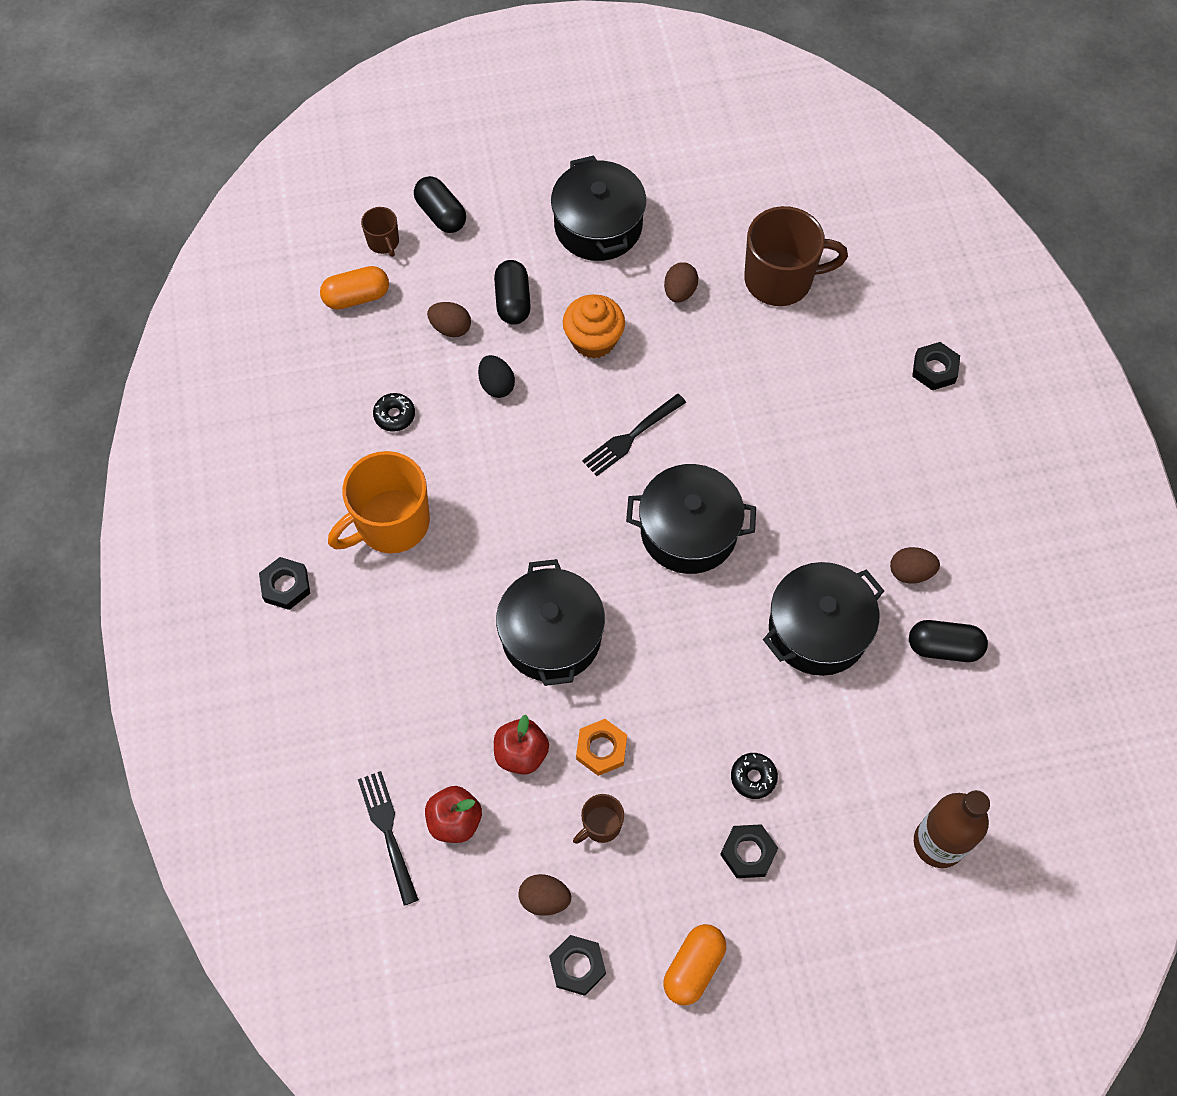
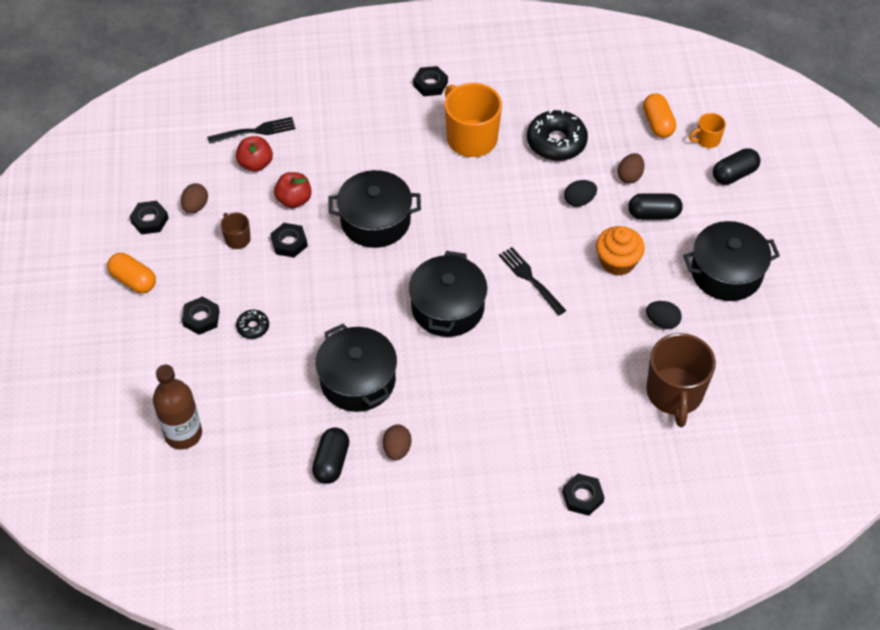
camera: 95 degrees right, 10 degrees down
brown mug [361,207,399,257] -> orange mug [689,113,726,148]
black donut [373,393,415,432] -> black donut [527,109,588,161], size x2.01
orange nut [576,719,627,776] -> black nut [270,223,308,258]
brown egg [664,262,698,303] -> black egg [646,301,682,329]

